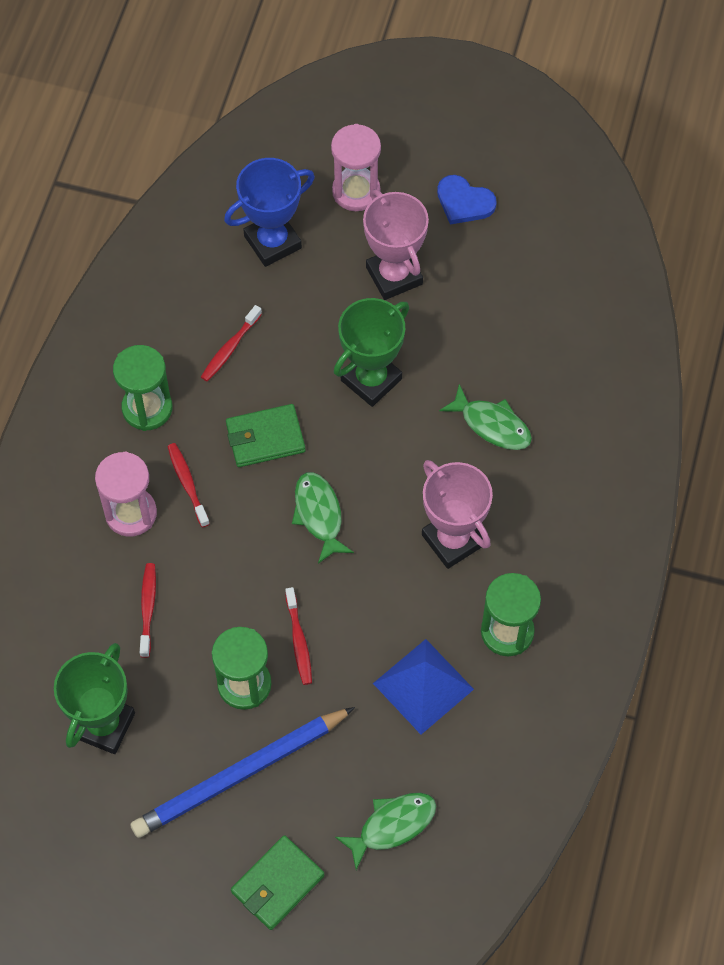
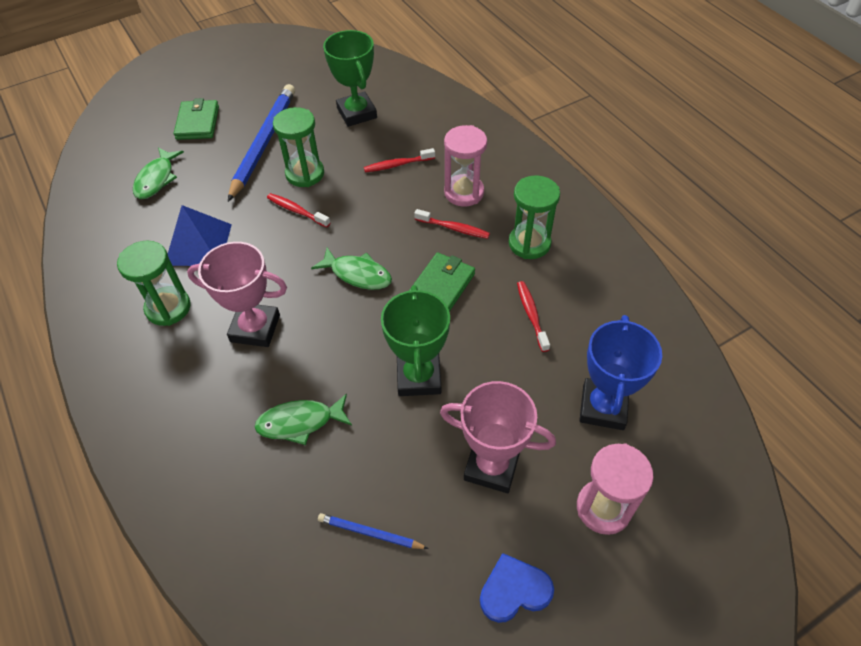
camera: 135 degrees right, 10 degrees down
red toothbrush [140,563,156,658] -> red toothbrush turned 120 degrees clockwise [364,148,435,172]
none -> blue pencil [318,513,429,549]

